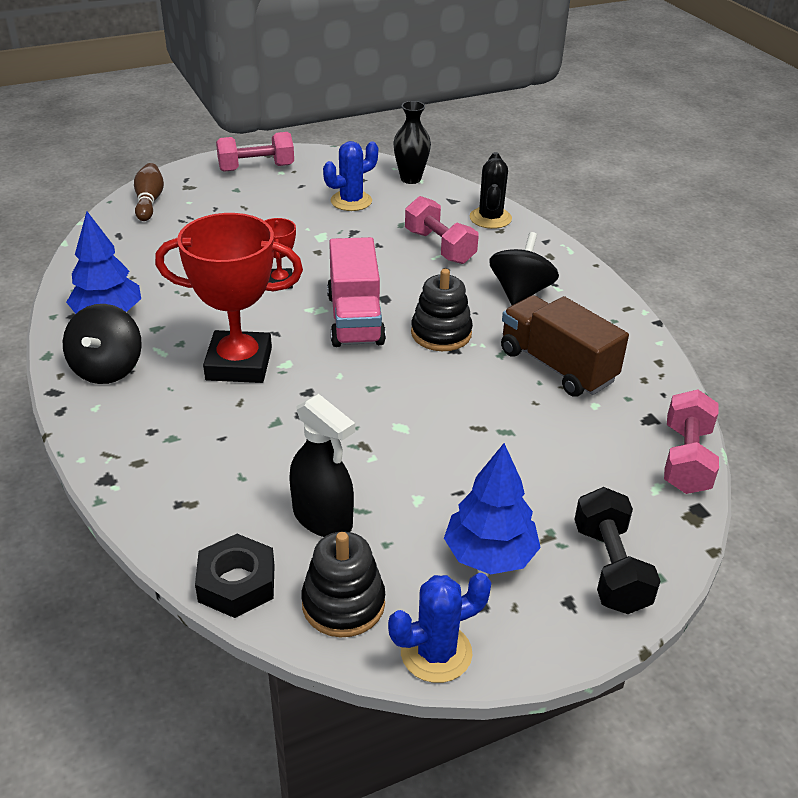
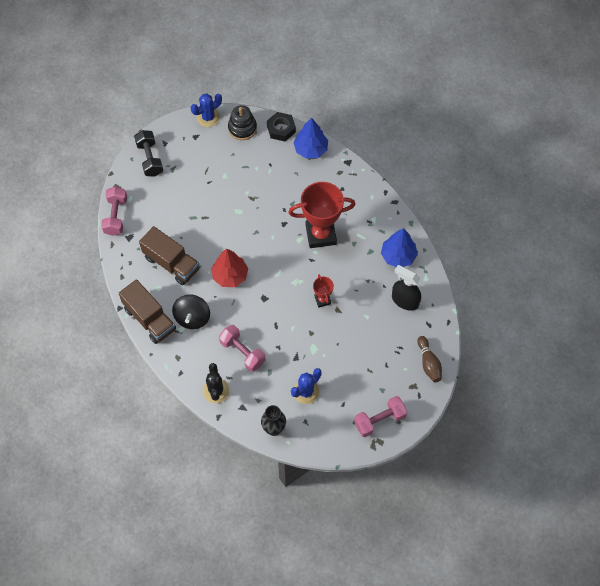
camera: 170 degrees right, 25 degrees up
black spinning top [63,304,142,384] -> none
black spray bottle [289,394,355,537] -> black spray bottle moved to [392,265,421,311]
pink truck [327,237,386,347] -> none
black stacking toy [411,269,473,351] -> red tree [211,249,248,287]
blue tree [444,443,541,575] -> blue tree moved to [293,117,328,159]
none -> brown truck [119,279,176,344]

